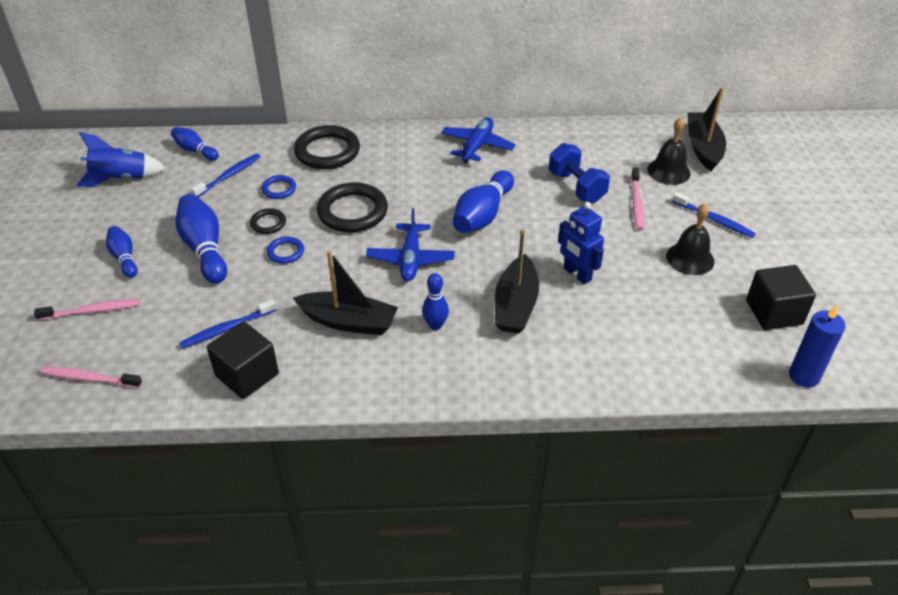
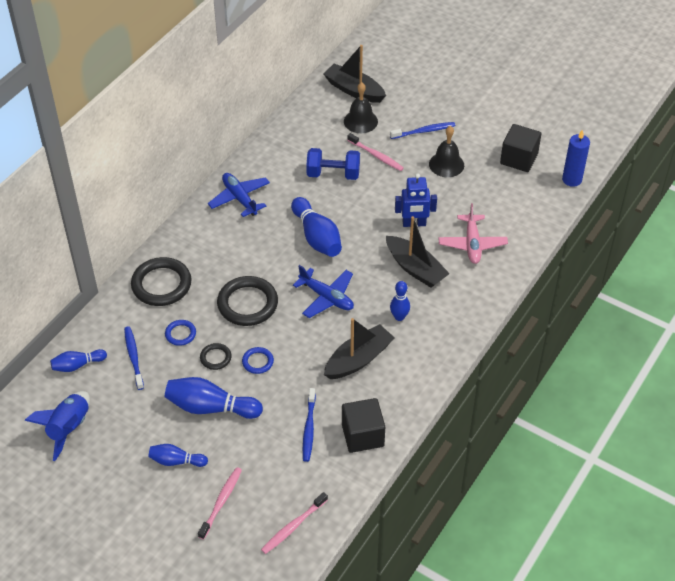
camera: 55 degrees left, 5 degrees up
none -> pink plane [438,203,508,264]

